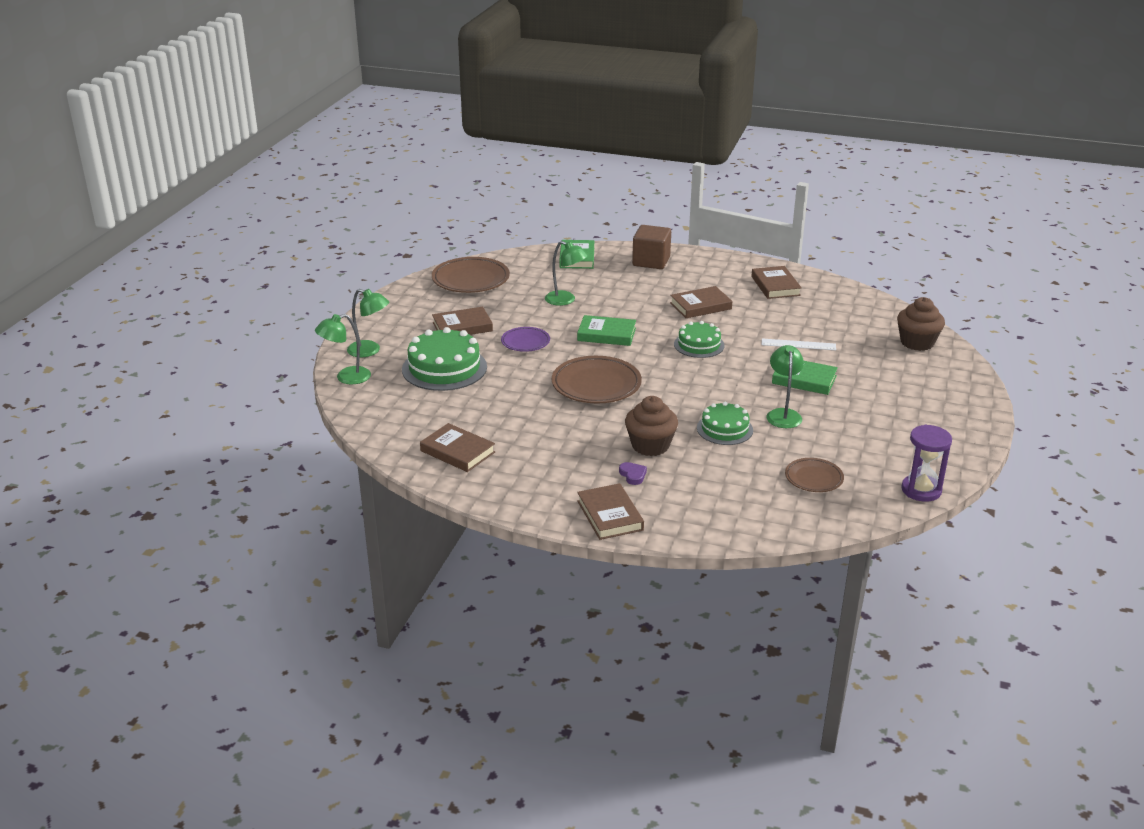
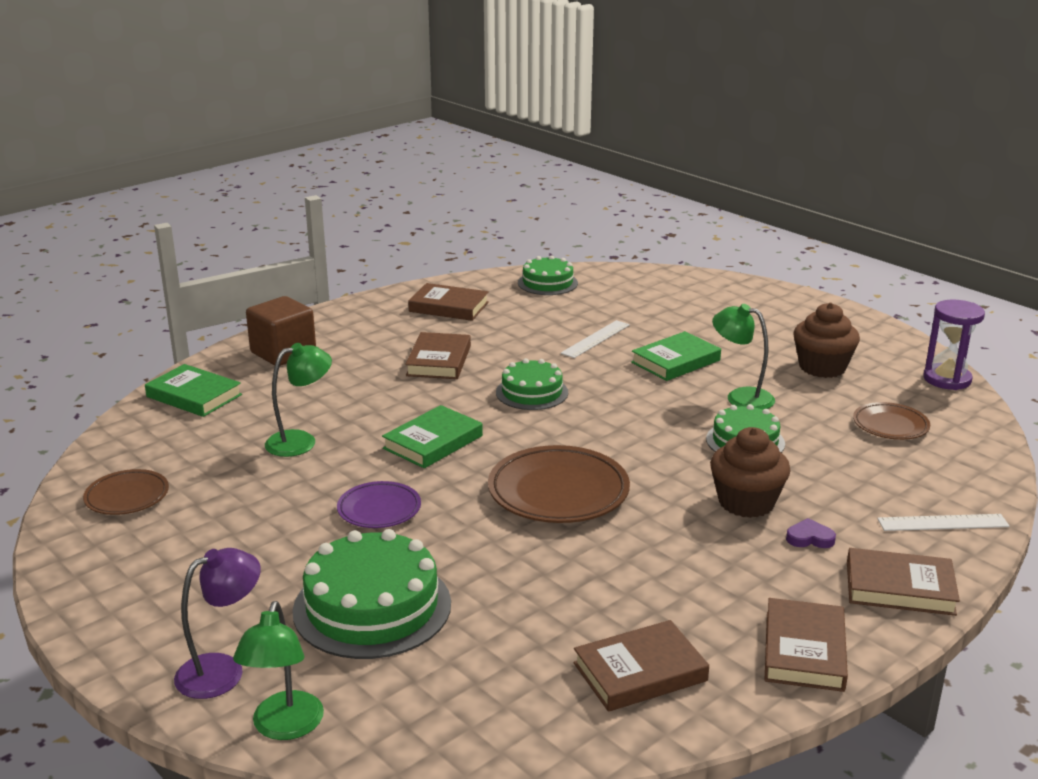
camera: 60 degrees left, 5 degrees down
green lamp [347,289,389,357] -> purple lamp [174,548,261,699]
brown plate [432,257,510,293] -> brown plate [83,469,169,515], size x0.58
brown book [432,307,493,335] -> brown book moved to [765,598,848,692]
brown cupcake [897,297,945,351] -> brown cupcake moved to [793,303,860,378]
none -> green cake [518,255,578,295]
none -> white ruler [877,514,1010,531]

